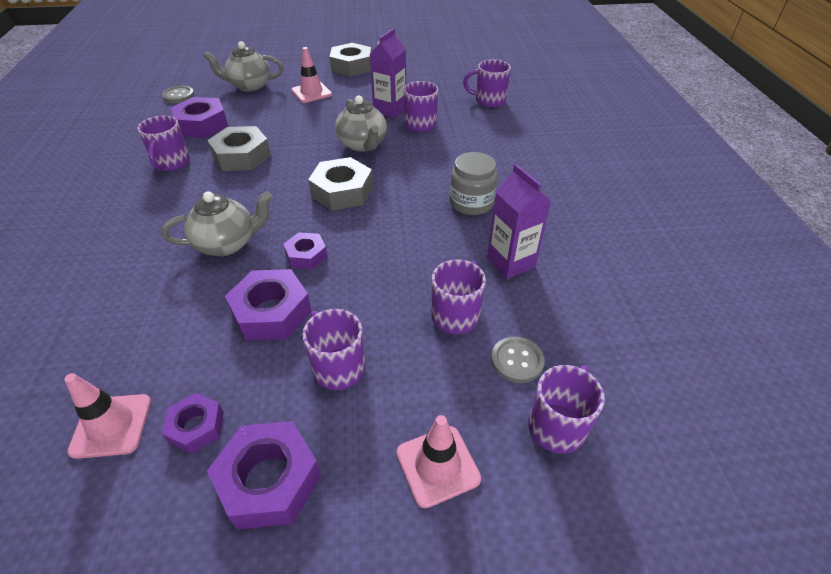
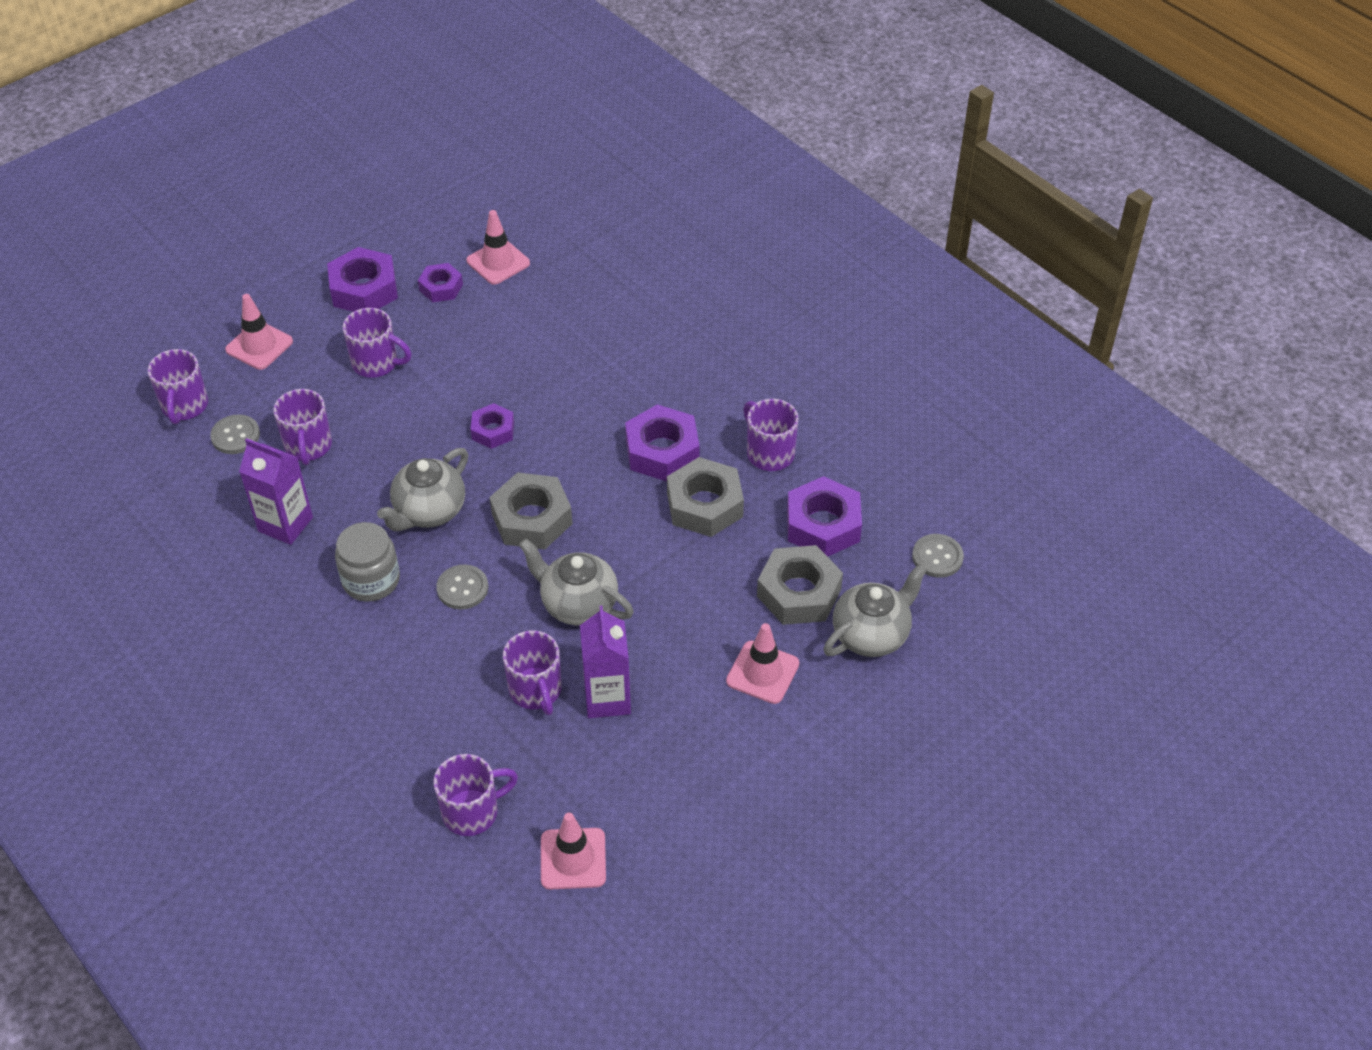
camera: 145 degrees right, 5 degrees up
grey teapot [161,191,273,256] -> grey teapot moved to [377,448,468,531]
purple nut [225,269,312,341] -> purple nut moved to [625,404,700,481]
grey nut [329,43,371,77] -> grey nut moved to [757,545,843,625]
none -> grey button [436,565,488,610]
none -> pink traffic cone [541,813,606,890]

